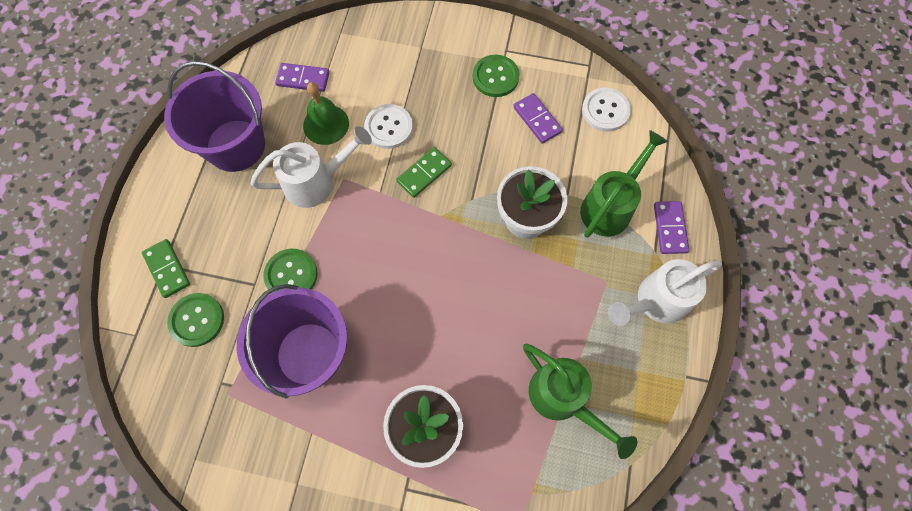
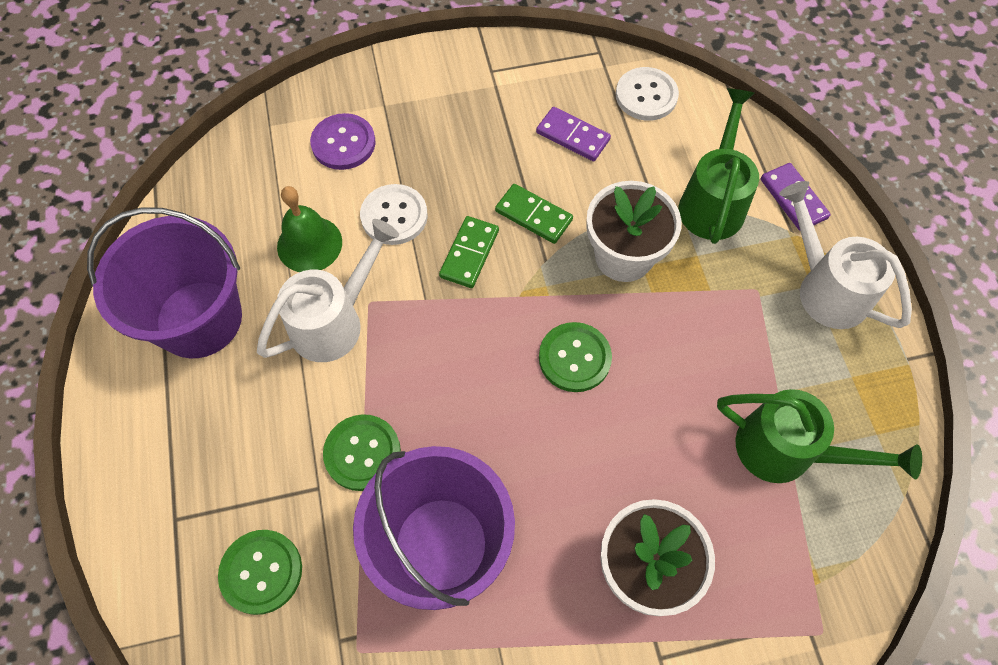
camera: 25 degrees left, 5 degrees down
green domino [142,239,190,298] -> green domino moved to [495,184,573,244]
purple domino [275,63,330,92] -> none
green button [473,55,519,97] -> green button moved to [539,322,612,392]
white watering can [608,259,722,326] -> white watering can turned 105 degrees clockwise [779,181,912,329]
none -> purple button [310,113,376,170]

